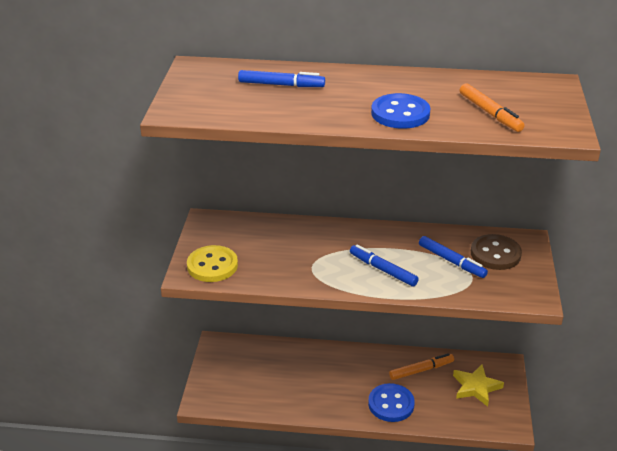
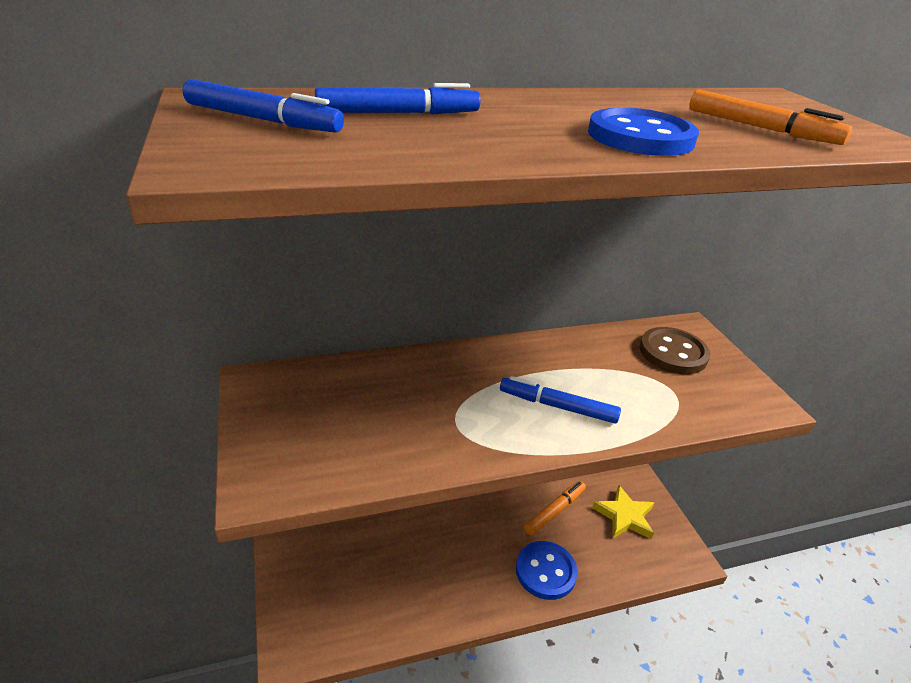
camera: 25 degrees left, 0 degrees up
yellow button [187,245,238,282] -> none
blue marker [419,236,488,278] -> blue marker moved to [183,79,344,132]

